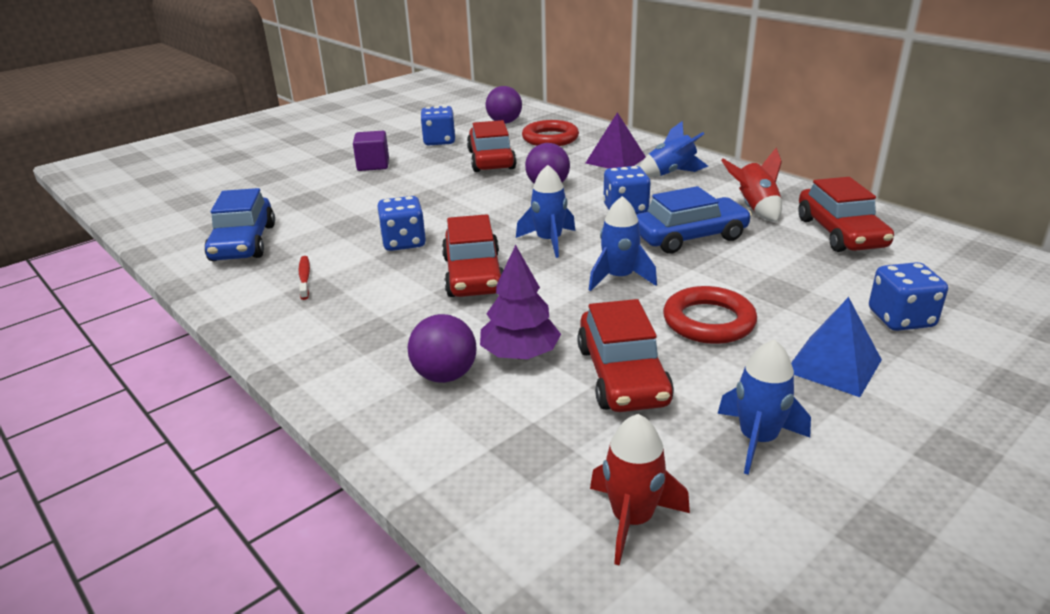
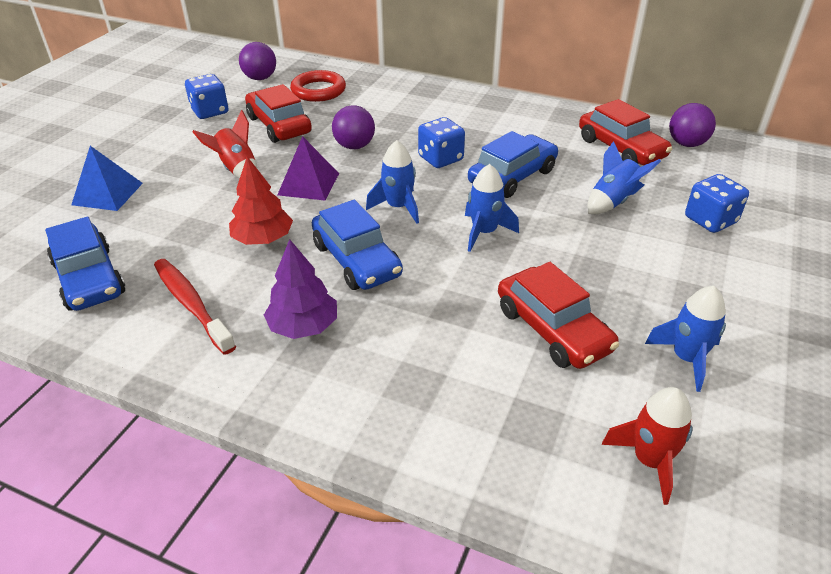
camera: 25 degrees left, 10 degrees up
red toothbrush [298,256,310,300] -> red toothbrush [154,259,236,355], size x1.85
purple cube [353,131,389,171] -> none
blue dice [377,196,426,251] -> red tree [229,156,293,245]
purple ball [408,314,476,383] -> purple ball moved to [669,103,716,147]
red car [442,214,503,297] -> blue car [312,200,403,290]
purple tree [480,245,561,359] -> purple tree moved to [264,239,337,339]
purple pyramid [586,112,646,169] -> purple pyramid moved to [277,136,339,201]
blue rocket [640,121,708,177] -> blue rocket moved to [587,141,661,214]
red ring [663,286,757,344] -> none
red rocket [721,148,782,222] -> red rocket moved to [192,110,257,178]
blue pyramid [791,297,882,397] -> blue pyramid moved to [71,146,143,211]

